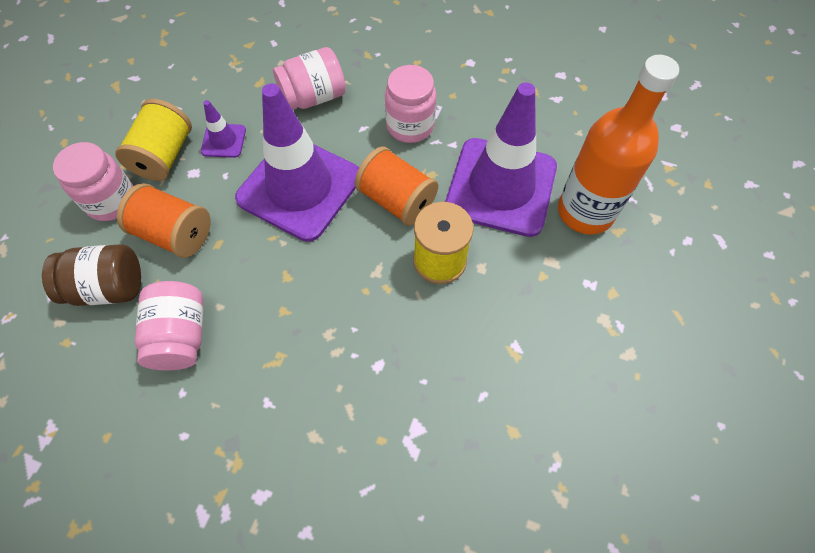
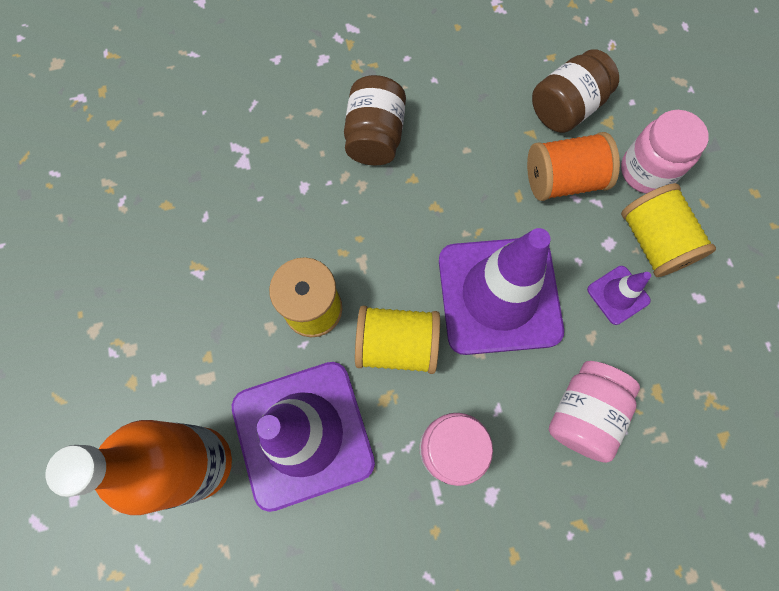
camera: 145 degrees right, 10 degrees up
pink jar [135,281,203,371] -> none
orange spool [355,147,438,226] -> yellow spool [355,306,440,374]
none -> brown jar [344,75,406,165]

